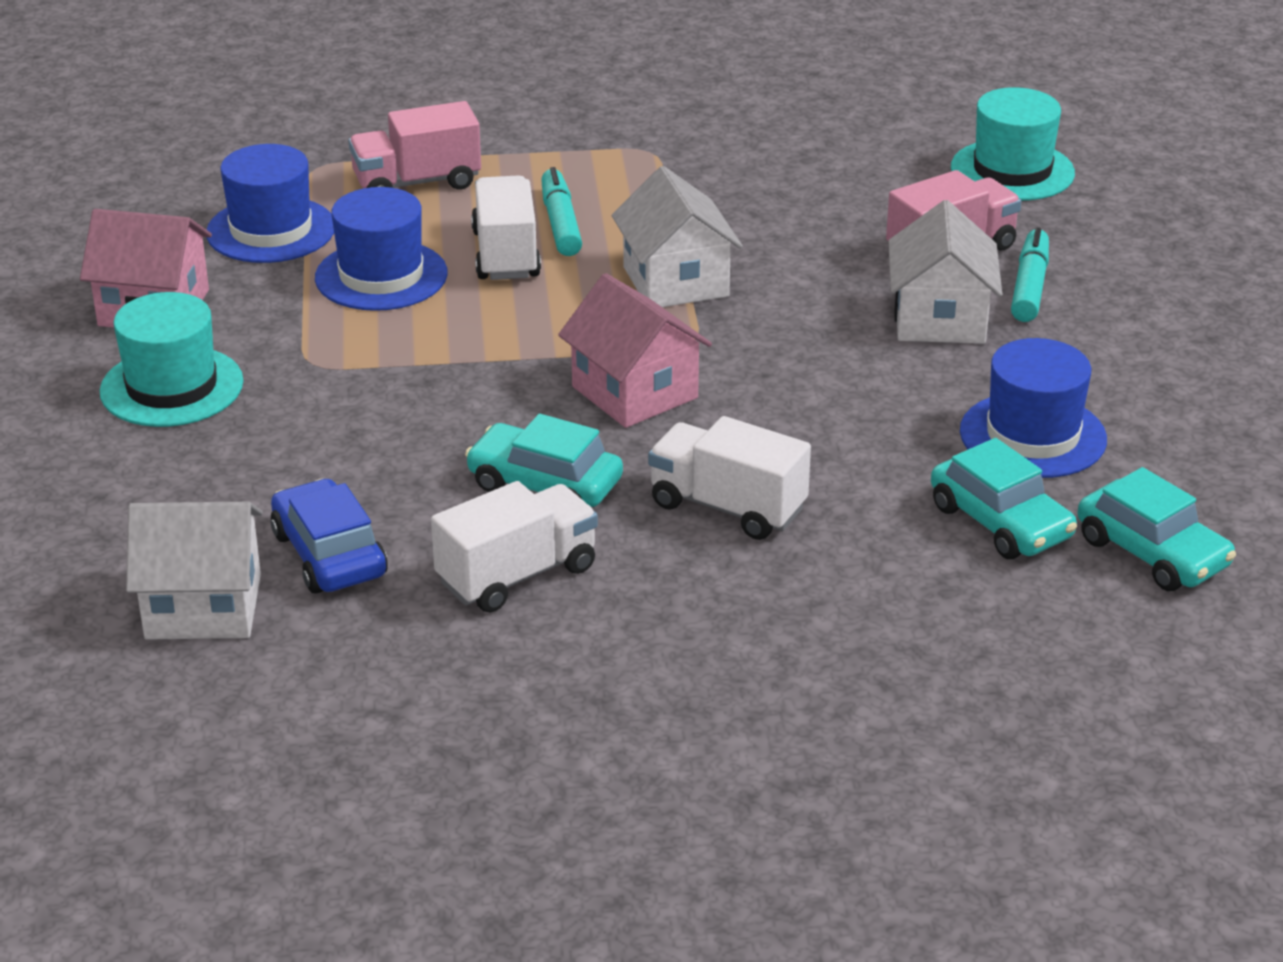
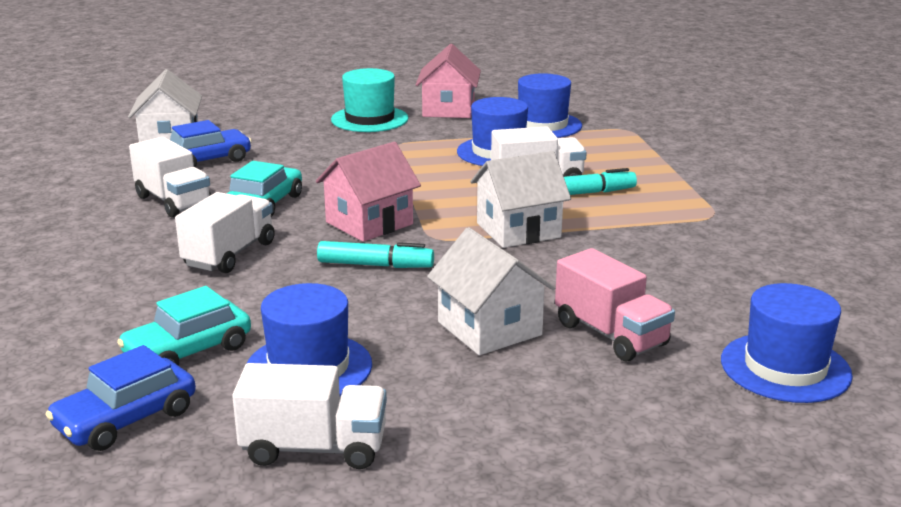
camera: 85 degrees right, 10 degrees down
pink truck [348,101,481,189] -> none
white house [888,200,1002,344] -> white house turned 60 degrees clockwise [427,227,555,355]
turquoise hat [951,87,1075,201] -> blue hat [721,283,853,403]
turquoise marker [1011,227,1049,322] -> turquoise marker moved to [317,241,434,268]
turquoise car [1077,467,1236,591] -> blue car [45,345,196,451]
none -> white truck [232,363,387,469]

